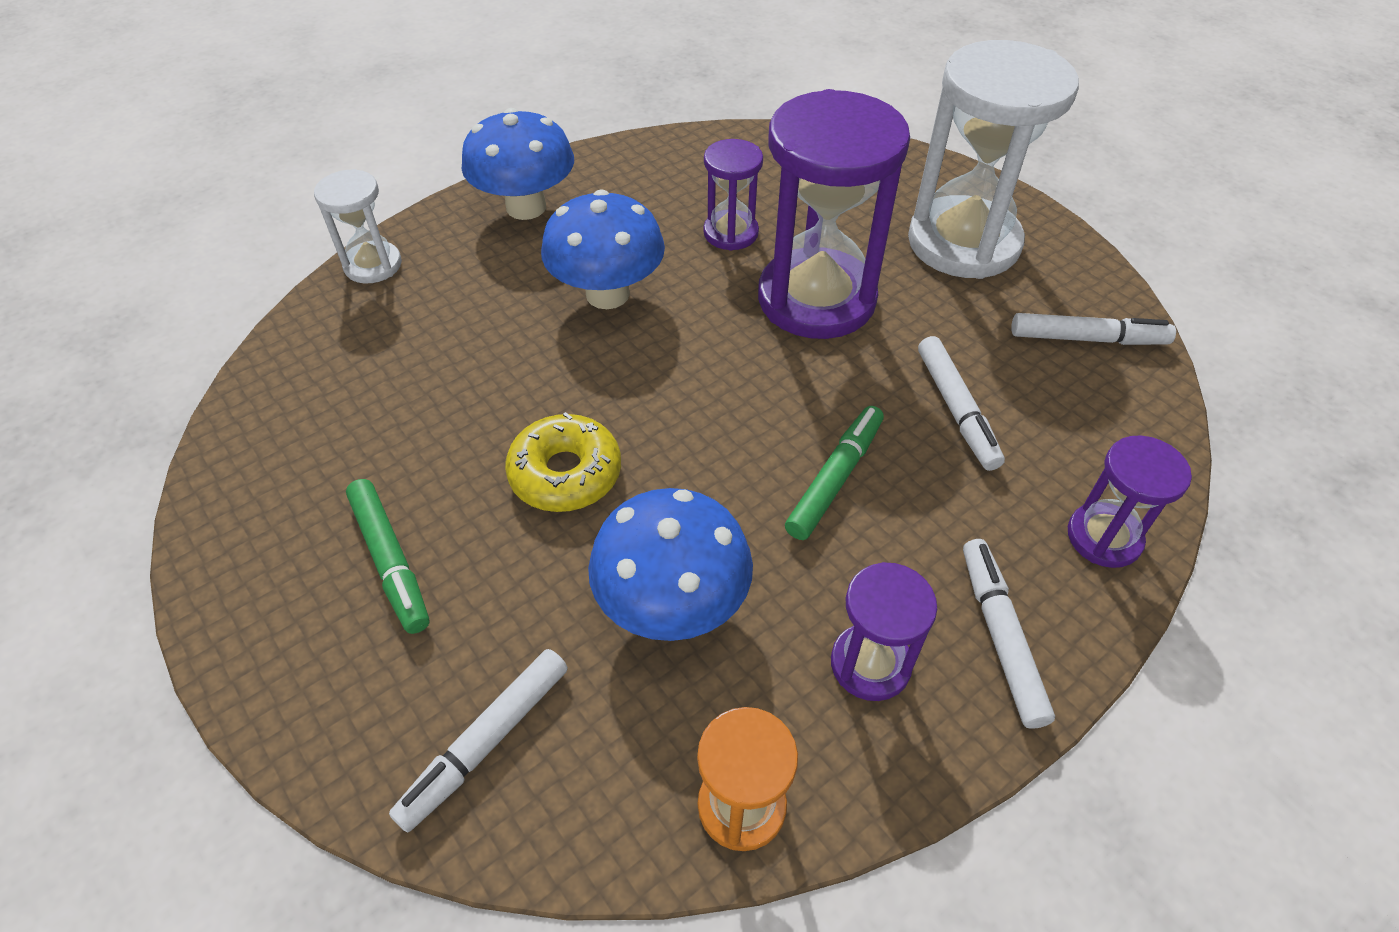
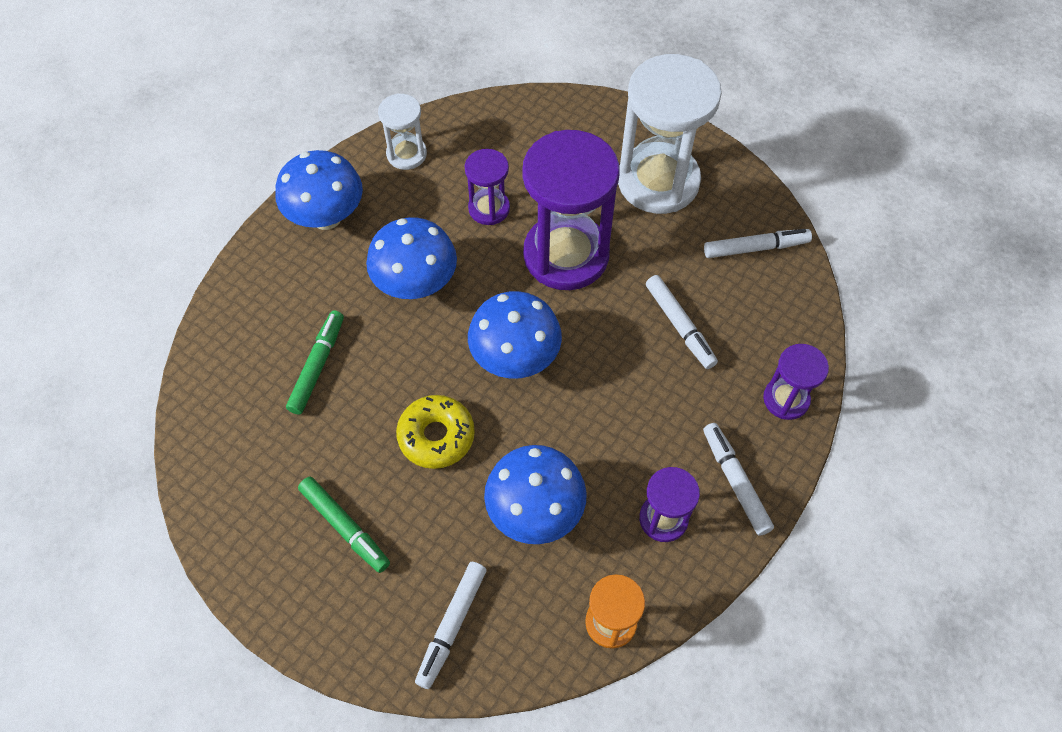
camera: 15 degrees left, 10 degrees up
white hourglass [314,169,402,283] -> white hourglass moved to [378,94,427,170]
green marker [785,406,884,540] -> green marker moved to [286,310,344,415]
none -> blue mushroom [468,291,562,378]

